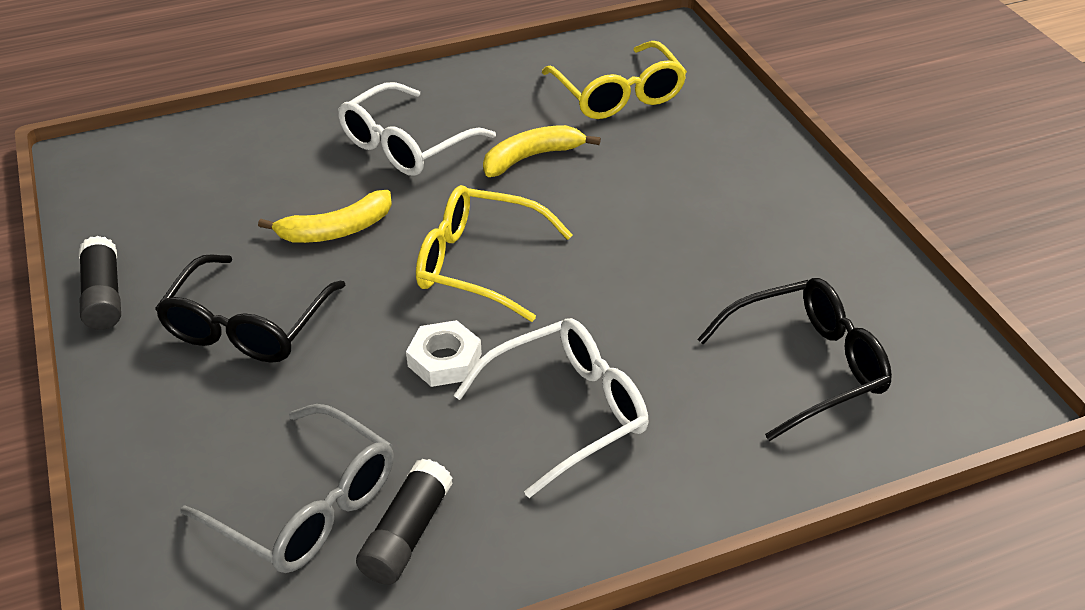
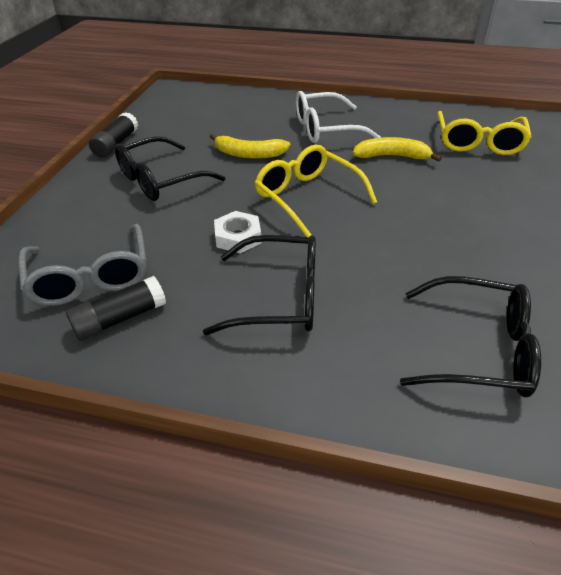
camera: 35 degrees right, 0 degrees up
white glasses [454,318,648,498] -> black glasses [203,235,316,335]

